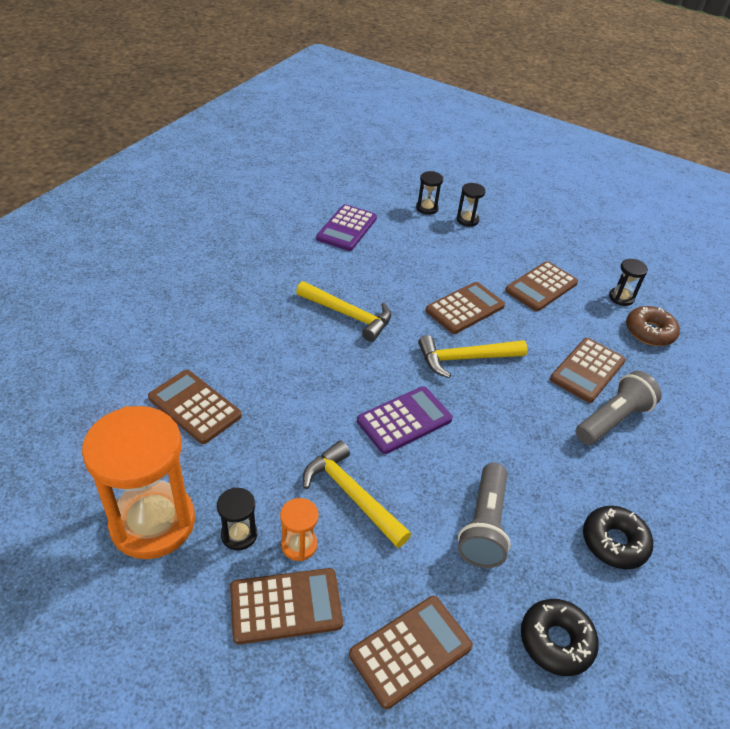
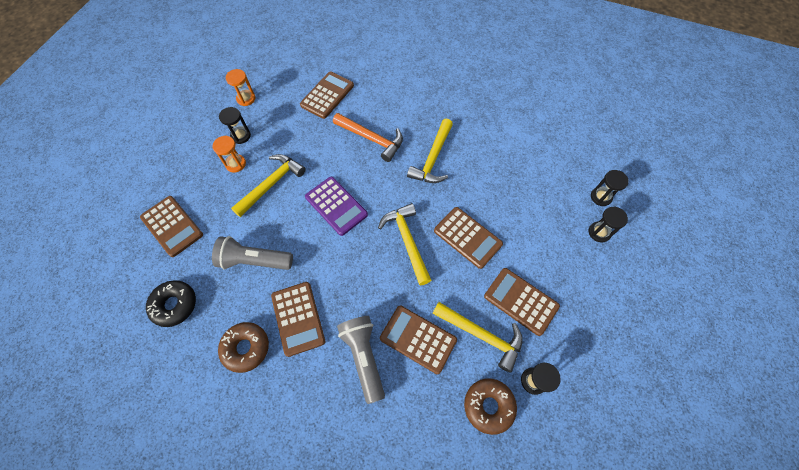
camera: 85 degrees right, 20 degrees up
orange hourglass [82,406,195,559] -> orange hourglass [226,69,255,106], size x0.43
brown calculator [230,568,343,645] -> brown calculator moved to [271,282,325,357]
purple calculator [316,204,377,251] -> none
grey flashlight [576,371,662,445] -> grey flashlight turned 150 degrees counterclockwise [337,316,385,404]
black donut [583,506,653,569] -> brown donut [218,322,269,373]
none -> orange hammer [333,113,403,162]
none -> yellow hammer [432,302,523,372]

